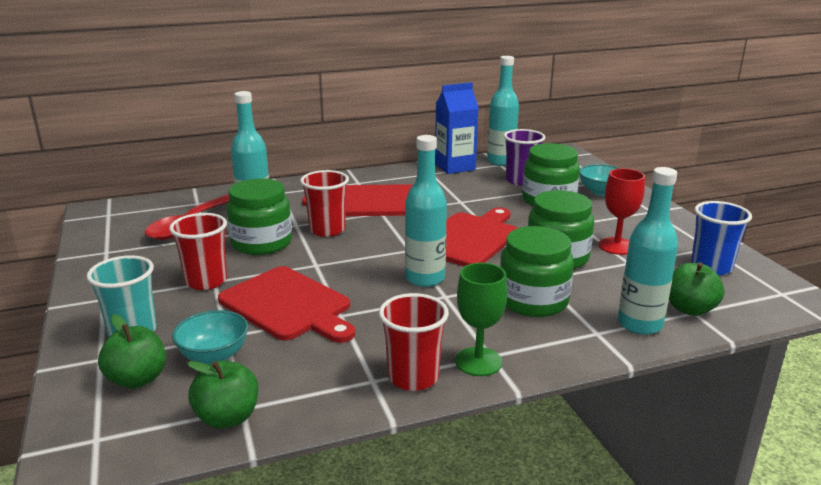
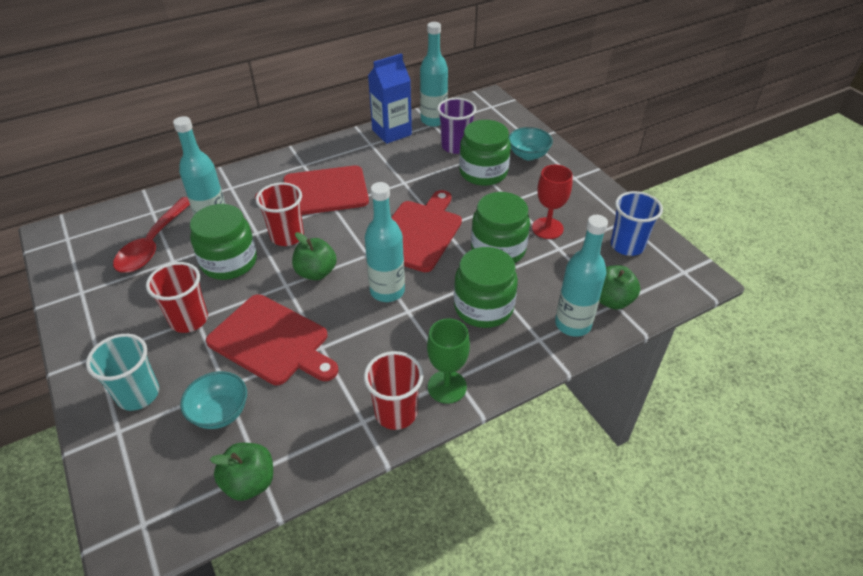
camera: 10 degrees left, 20 degrees up
green apple [98,314,166,389] -> green apple moved to [292,232,337,280]

